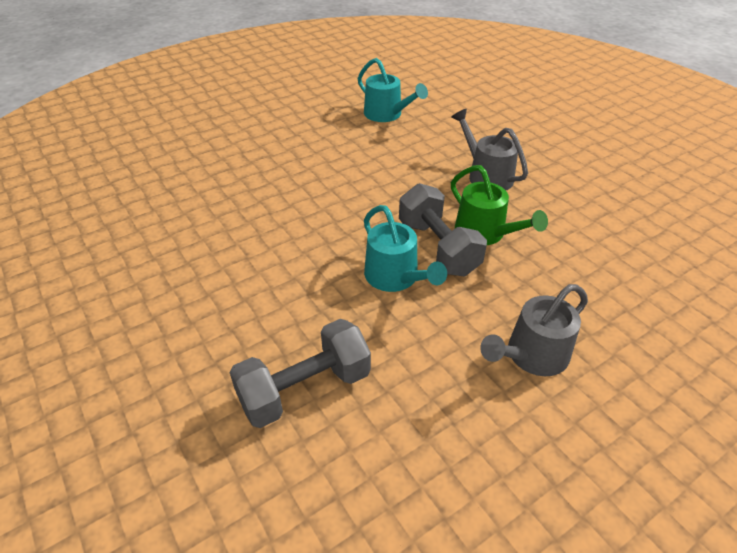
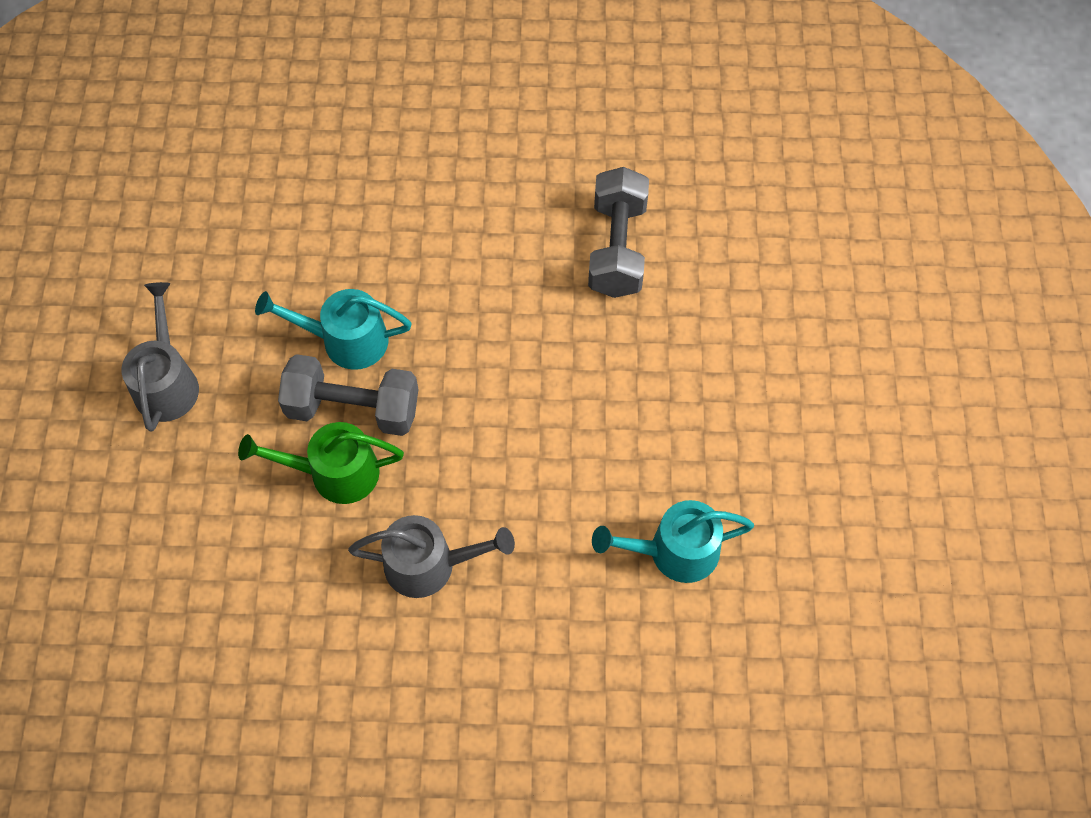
camera: 125 degrees right, 20 degrees up
grey dumbbell [229,319,371,428] -> grey dumbbell moved to [588,167,649,298]

